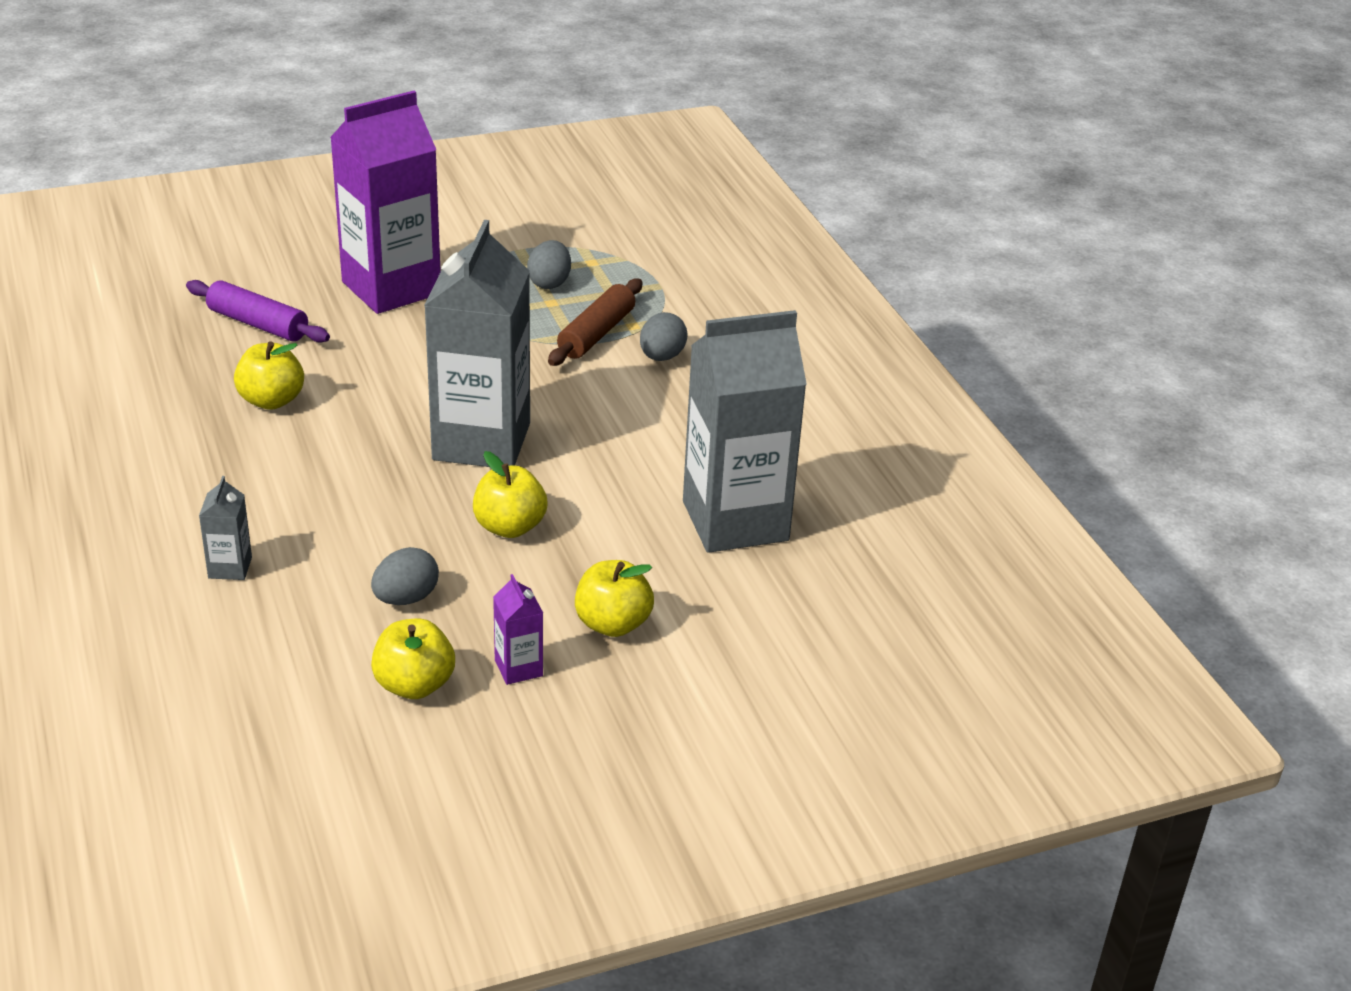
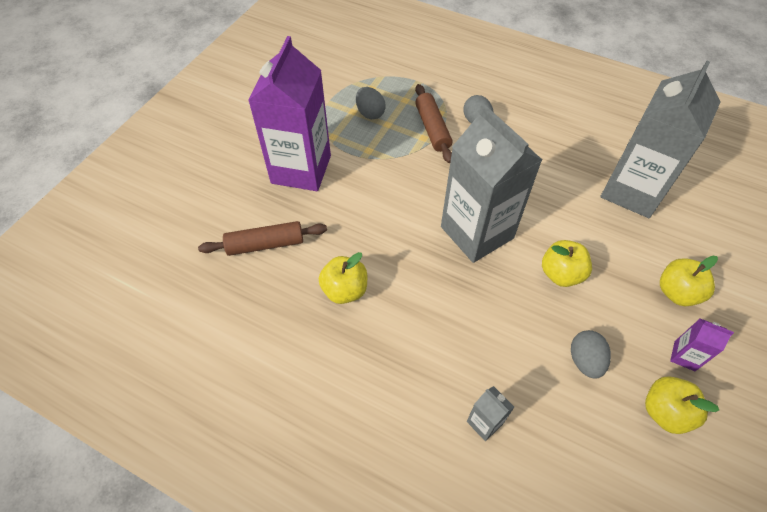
camera: 40 degrees left, 20 degrees up
purple rolling pin [186,280,330,343] -> brown rolling pin [198,221,327,256]

